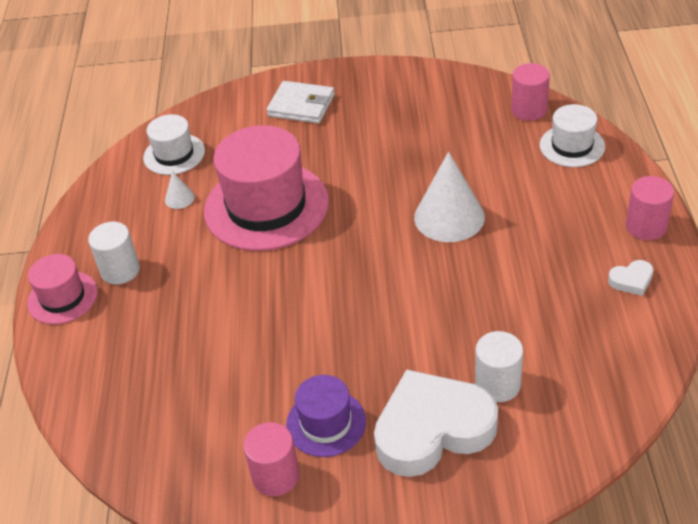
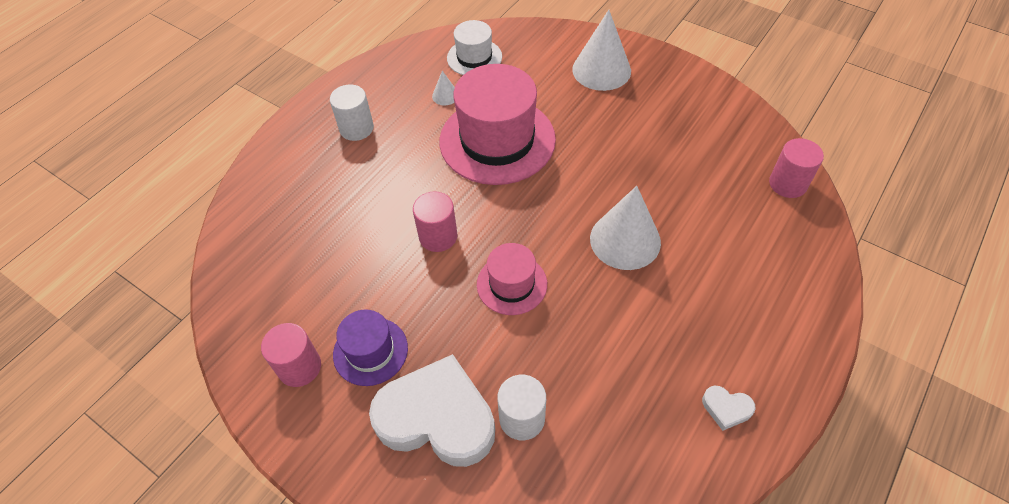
camera: 35 degrees right, 10 degrees up
pink hat [27,254,98,324] -> pink hat moved to [477,243,547,315]
white wallet [267,81,335,123] -> white cone [572,10,631,91]
white hat [540,104,605,167] -> none
pink cylinder [626,176,674,240] -> pink cylinder moved to [413,191,458,252]

